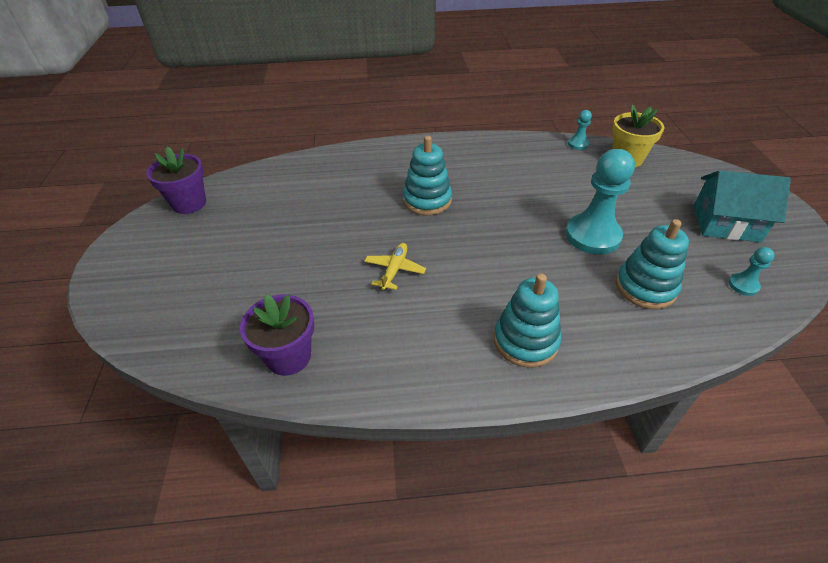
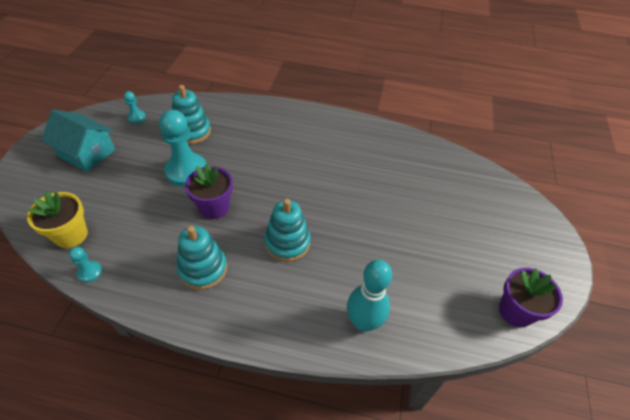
camera: 165 degrees left, 5 degrees up
purple flower pot [240,294,314,376] -> purple flower pot moved to [185,163,233,219]
yellow plane [364,243,426,290] -> none
turquoise stacking toy [494,274,561,368] -> turquoise stacking toy moved to [177,226,227,290]
none -> turquoise bowling pin [347,260,392,332]

